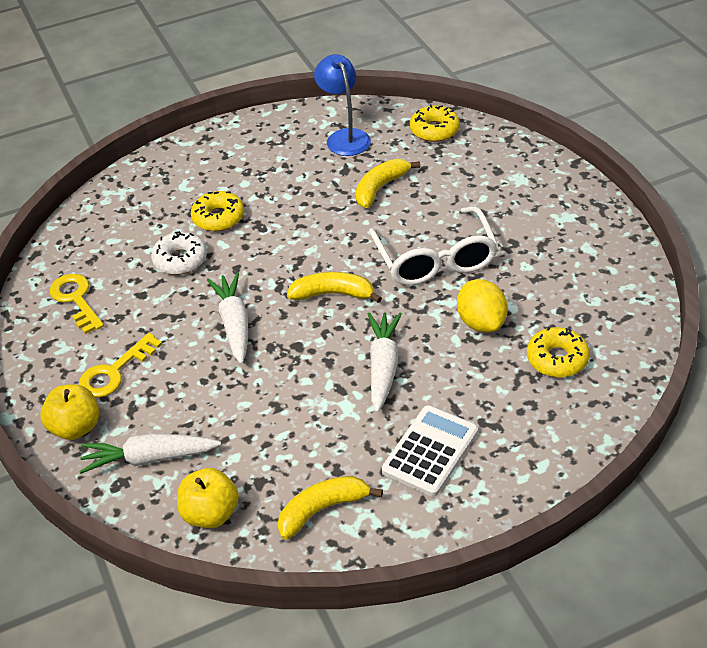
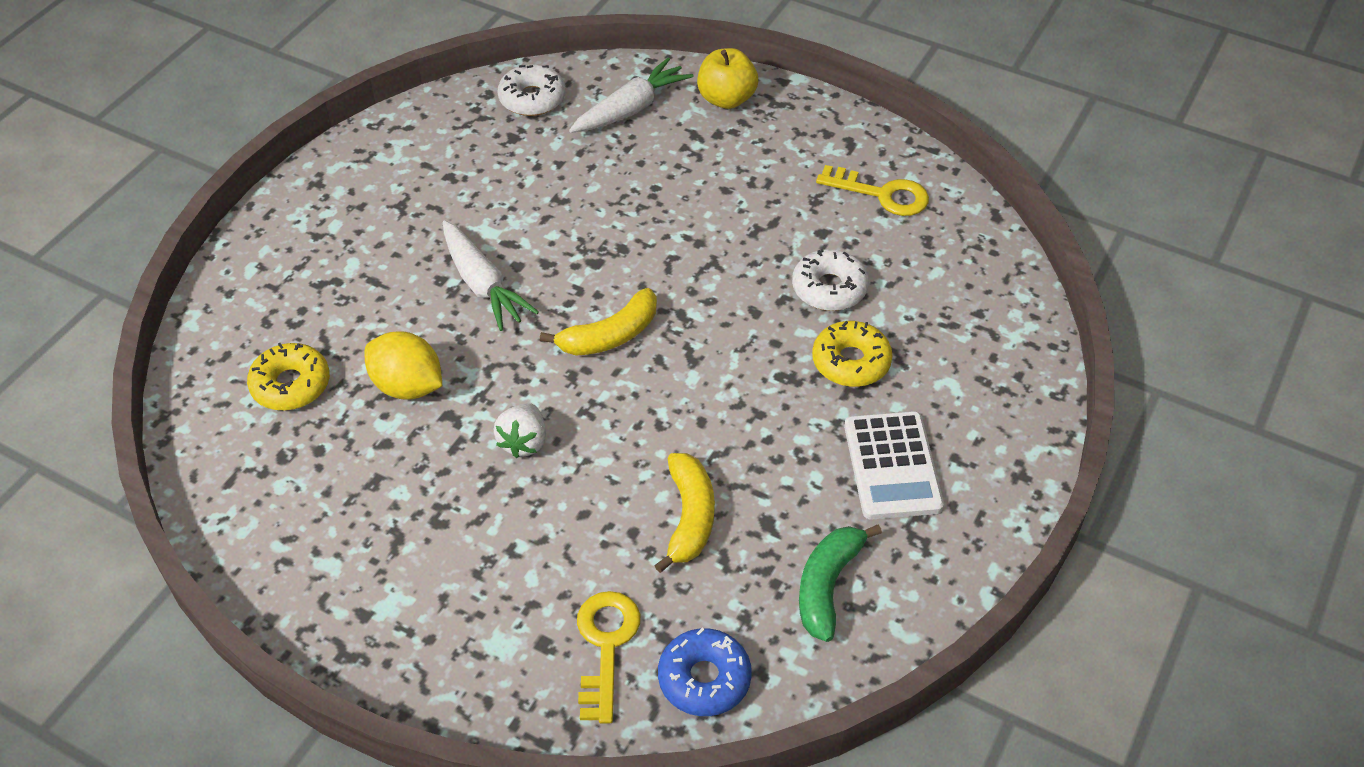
camera: 140 degrees right, 5 degrees up
yellow key [79,333,162,398] -> yellow key moved to [577,591,640,723]
yellow apple [177,468,239,528] -> white donut [498,64,566,116]
white carrot [207,272,248,364] -> none
yellow banana [278,476,383,540] -> none
blue lamp [314,54,371,156] -> green banana [799,524,882,642]
white glasses [369,206,498,286] -> white strawberry [494,403,546,458]
white calculator [382,405,478,497] -> white calculator moved to [844,411,944,520]
yellow donut [410,104,460,142] -> blue donut [658,628,752,716]

